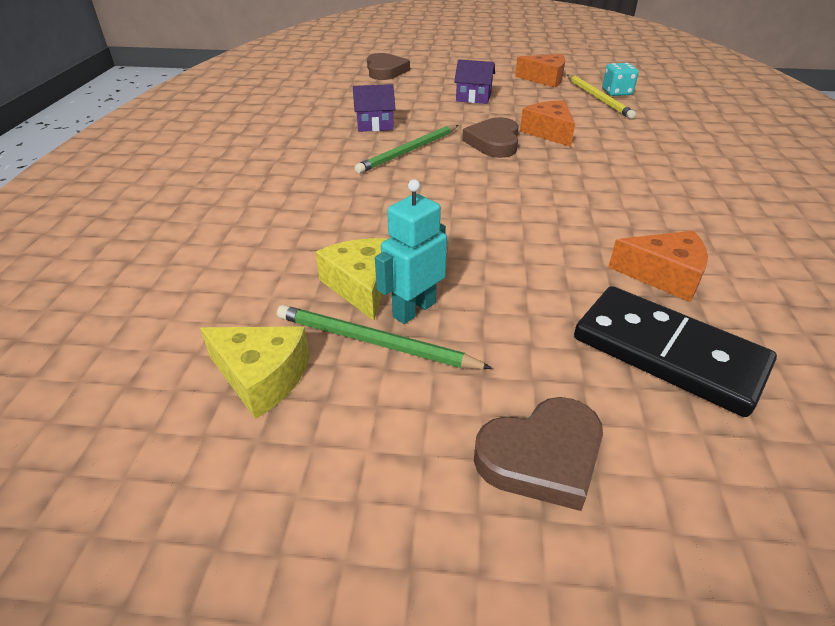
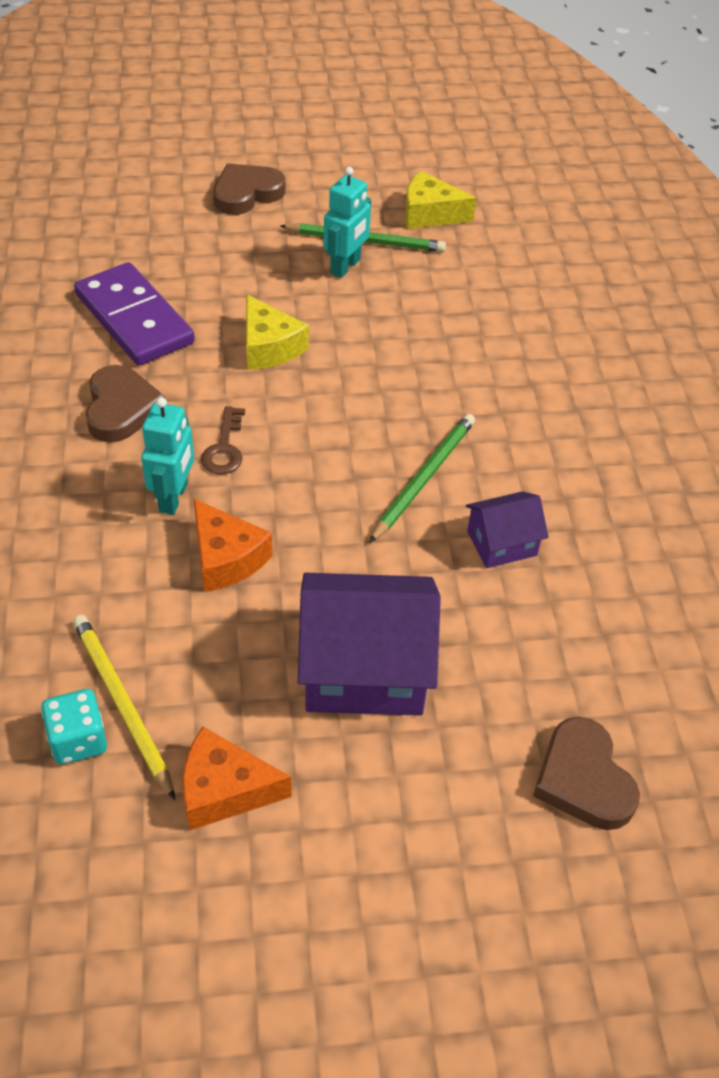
camera: 165 degrees right, 10 degrees up
yellow cheese [315,238,387,321] -> yellow cheese moved to [246,294,309,370]
purple house [454,59,495,104] -> purple house [298,573,441,716], size x1.88
brown heart [462,117,519,158] -> brown heart moved to [85,365,165,443]
black domino [574,286,777,417] -> none
orange cheese [608,231,708,302] -> purple domino [74,262,195,366]
none -> turquoise robot [141,397,194,515]
none -> brown key [201,406,245,475]

